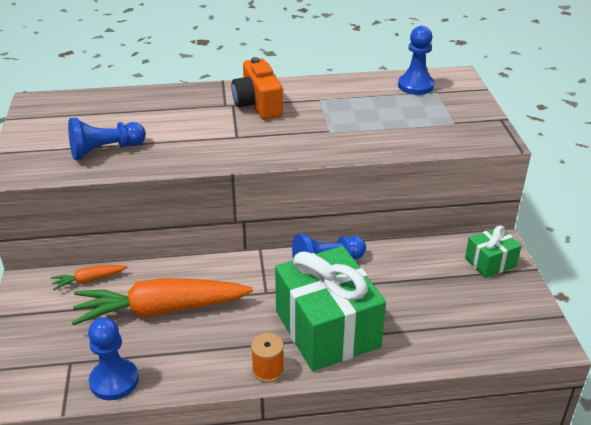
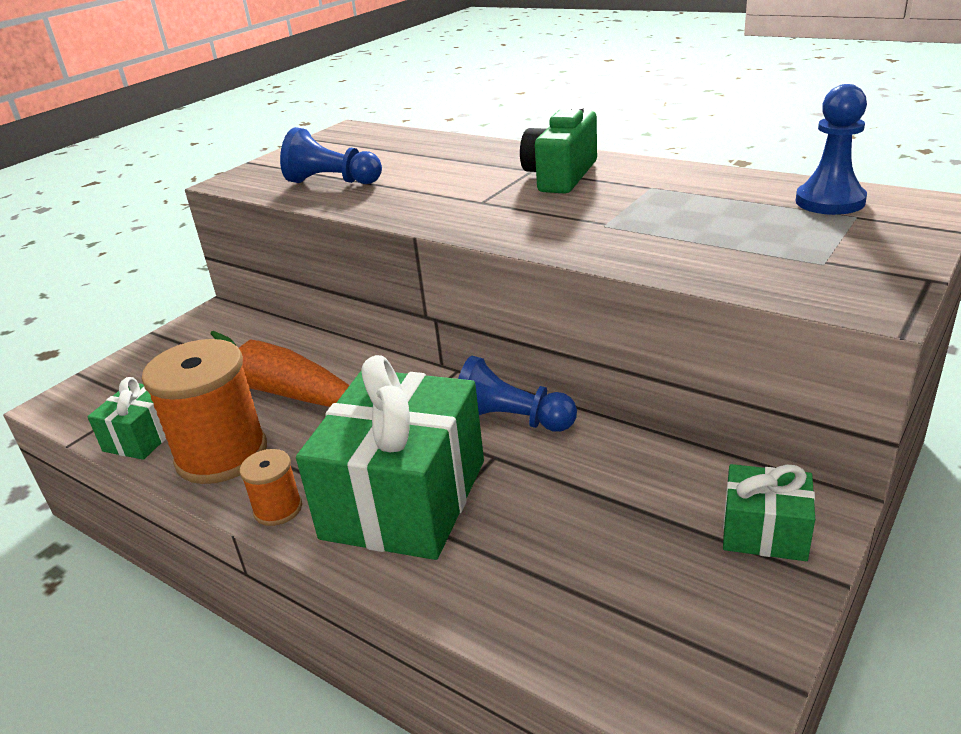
camera: 45 degrees right, 5 degrees down
orange carrot [51,265,128,290] -> none
blue pawn [88,317,139,400] -> green gift [87,377,166,460]
orange camera [231,57,283,119] -> green camera [520,106,597,194]
none -> orange spool [142,339,267,484]

